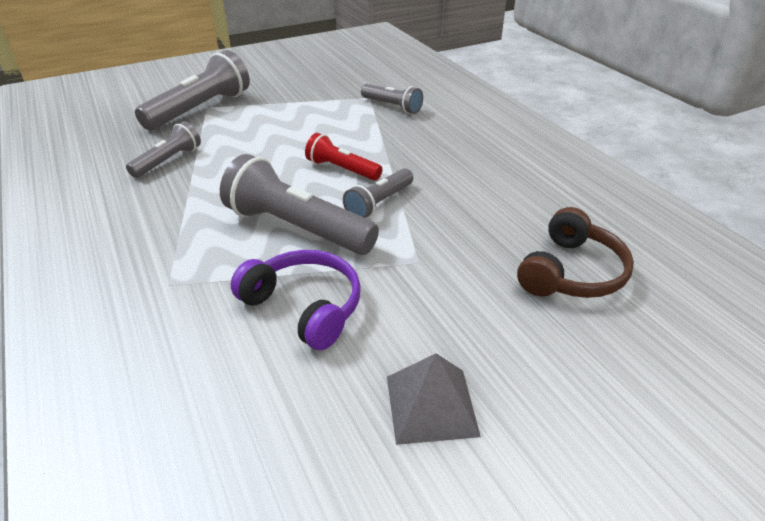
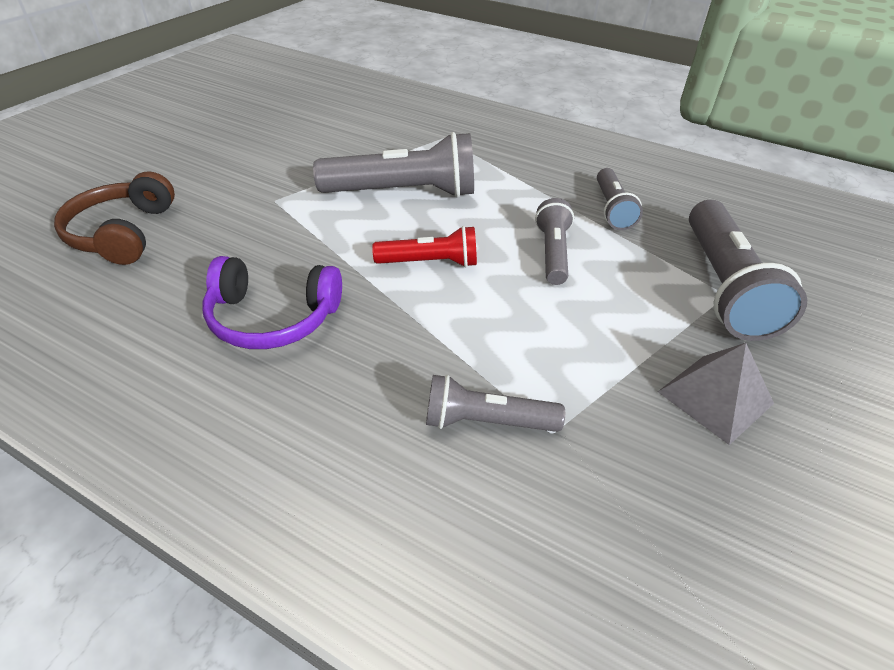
camera: 145 degrees right, 5 degrees up
purple headphones [231,250,361,350] -> purple headphones moved to [203,256,342,349]
grey flashlight [343,168,413,218] -> grey flashlight moved to [535,198,574,285]
grey pyramid [387,353,481,445] -> grey pyramid moved to [658,343,774,445]

